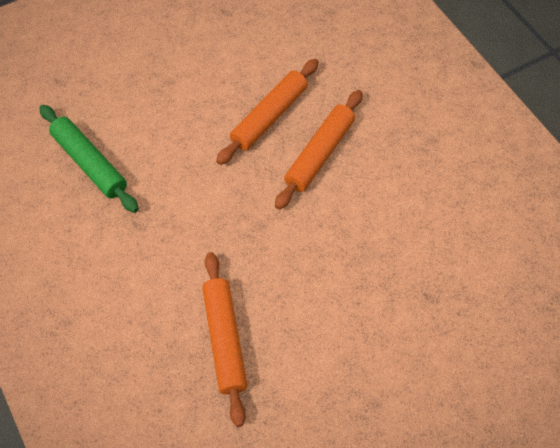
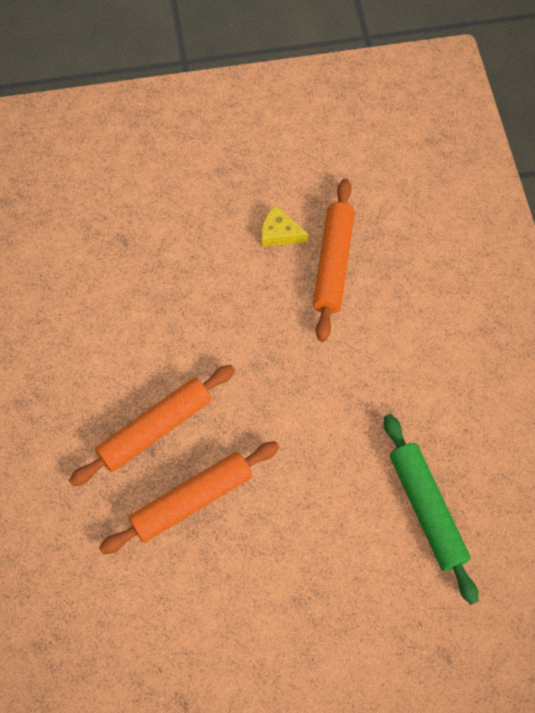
camera: 160 degrees left, 5 degrees up
none -> yellow cheese [262,205,309,247]

